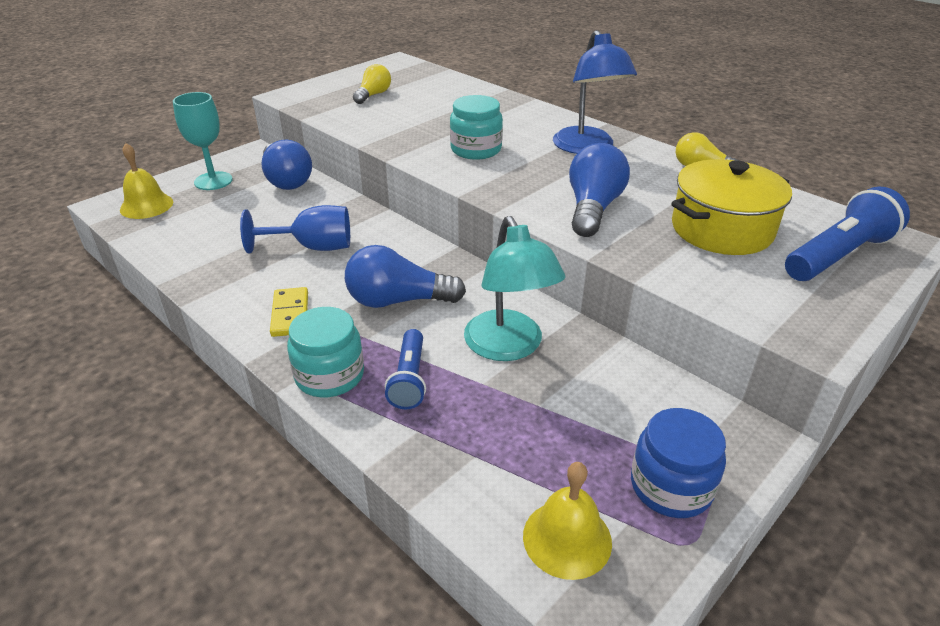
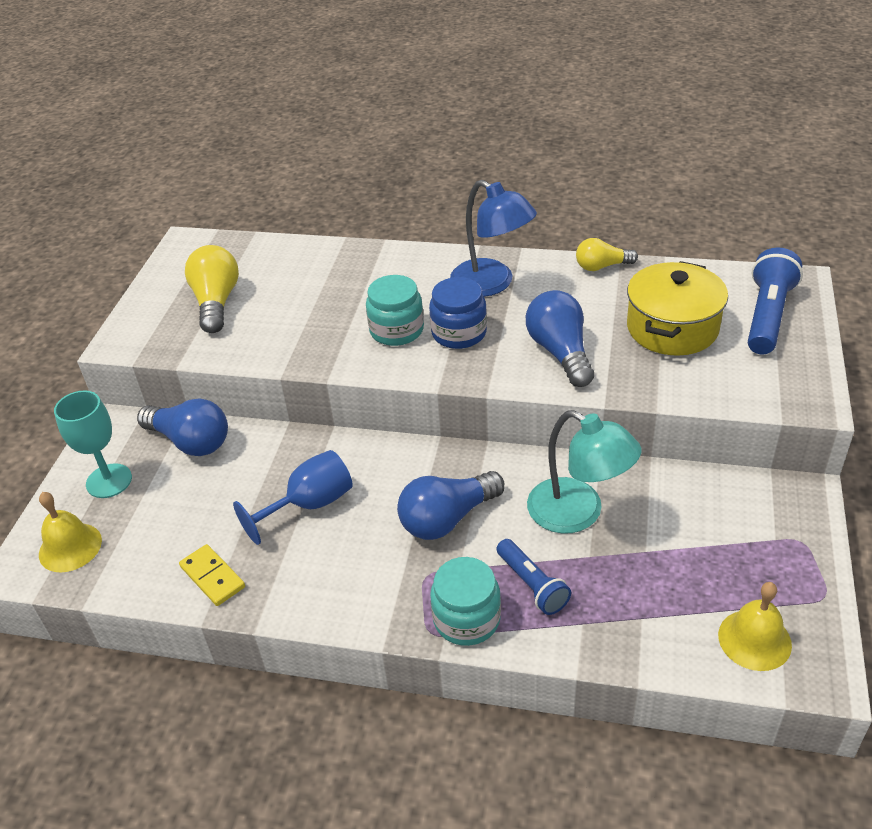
camera: 30 degrees left, 5 degrees up
yellow domino [270,287,308,337] -> yellow domino moved to [179,544,245,606]
yellow light bulb [353,64,391,104] -> yellow light bulb [185,245,239,333], size x1.59
blue jar [631,408,726,518] -> blue jar moved to [429,277,487,349]

